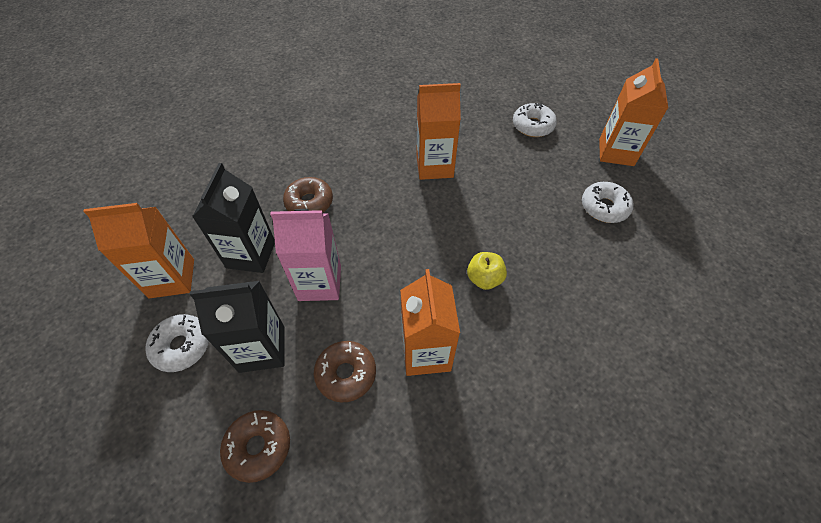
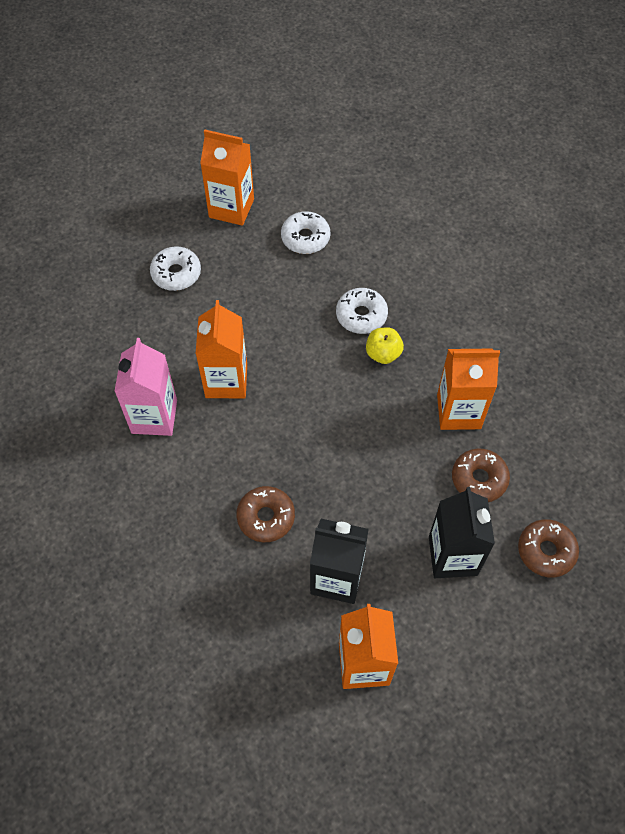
camera: 85 degrees left, 5 degrees up
white donut [145,314,209,372] -> white donut moved to [336,288,388,334]
pink carton [270,209,341,301] -> pink carton moved to [114,338,177,436]

